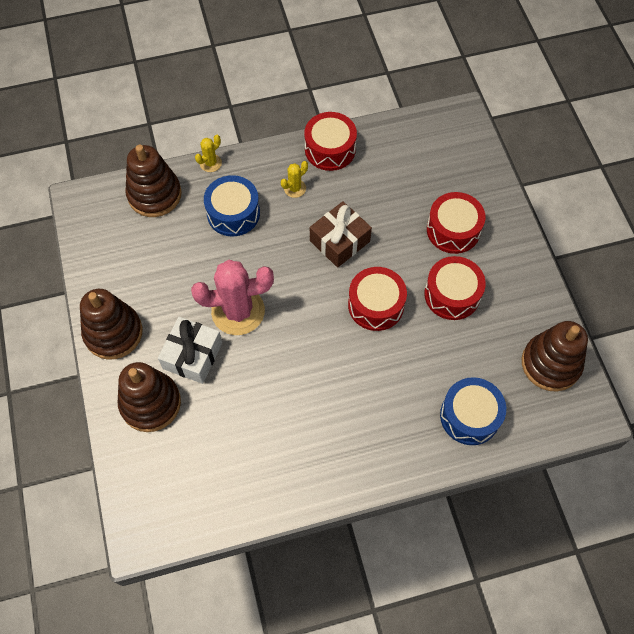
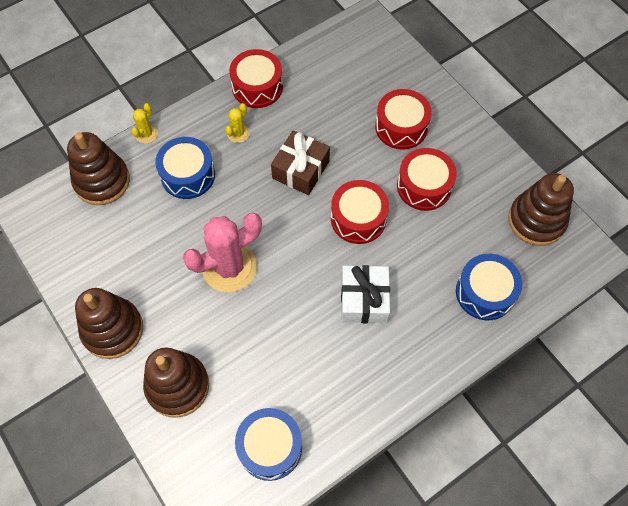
camera: 20 degrees left, 0 degrees up
white gift [158,317,222,384] -> white gift moved to [341,265,390,323]
none -> blue drum [235,408,302,481]

